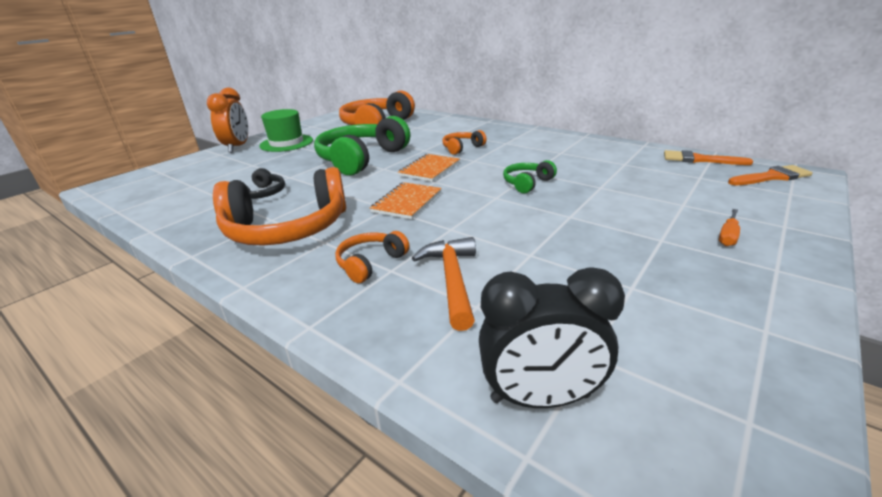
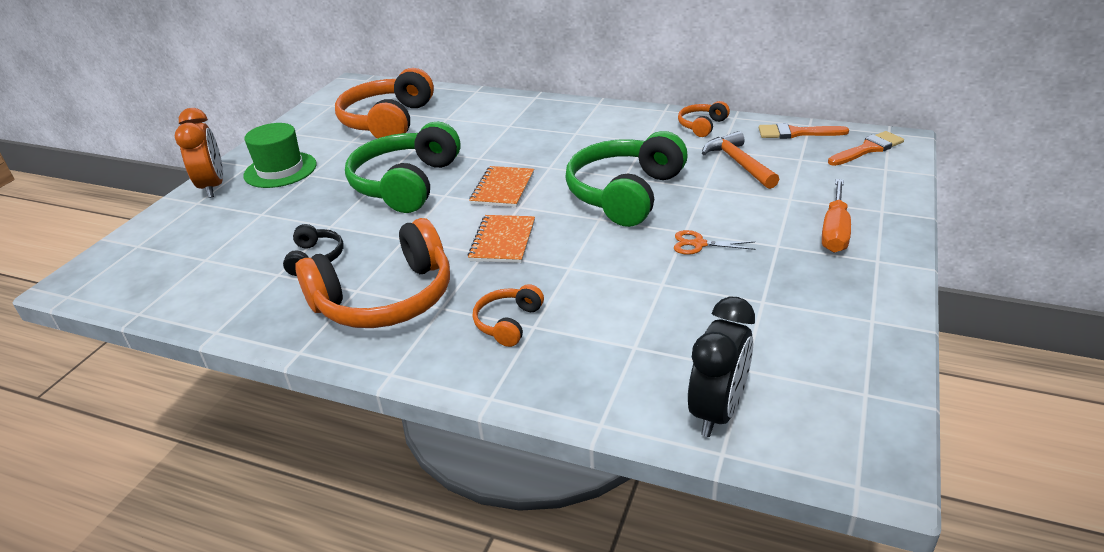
camera: 15 degrees left, 5 degrees up
orange hammer [412,237,476,331] -> orange hammer moved to [702,131,779,189]
orange headphones [442,130,487,155] -> orange headphones moved to [678,101,730,137]
black clock [479,267,625,408] -> black clock turned 45 degrees counterclockwise [688,296,755,437]
green headphones [503,160,557,193] -> green headphones [565,131,688,227], size x2.12
orange screwdriver [719,209,740,246] -> orange screwdriver [822,179,851,253], size x1.71
none -> orange scissors [674,230,756,255]

